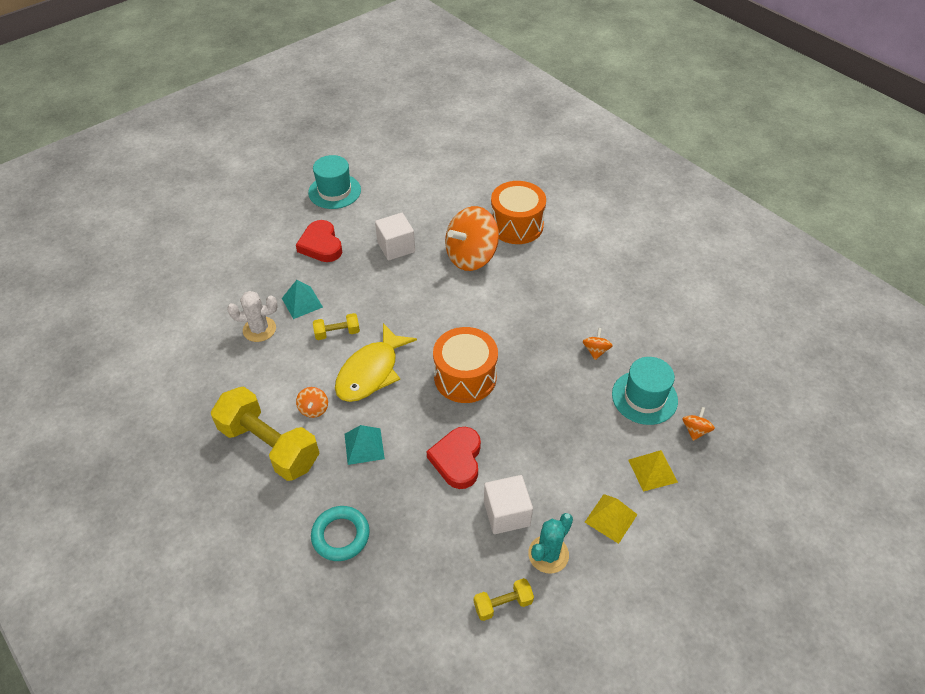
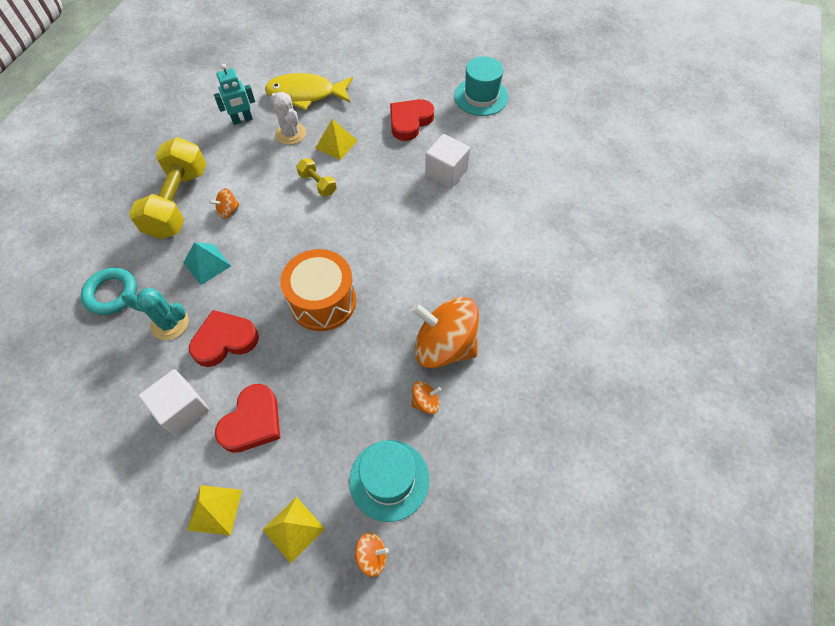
camera: 60 degrees right, 10 degrees up
turquoise pyramid [282,280,323,319] -> yellow pyramid [315,119,358,160]
yellow fish [335,323,417,402] -> yellow fish moved to [265,73,353,110]
orange spinning top [445,206,499,271] -> orange spinning top moved to [412,297,479,368]
yellow dumbbell [474,578,534,621] -> none
orange drum [491,181,546,244] -> none
turquoise cactus [528,513,573,574] -> turquoise cactus moved to [122,288,189,340]
none -> turquoise robot [214,64,255,125]
none -> red heart [215,384,280,453]

